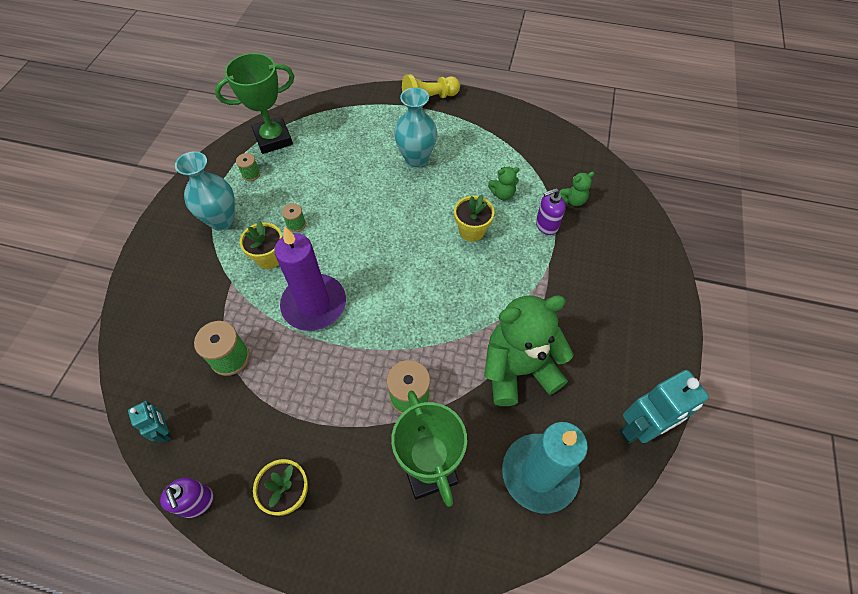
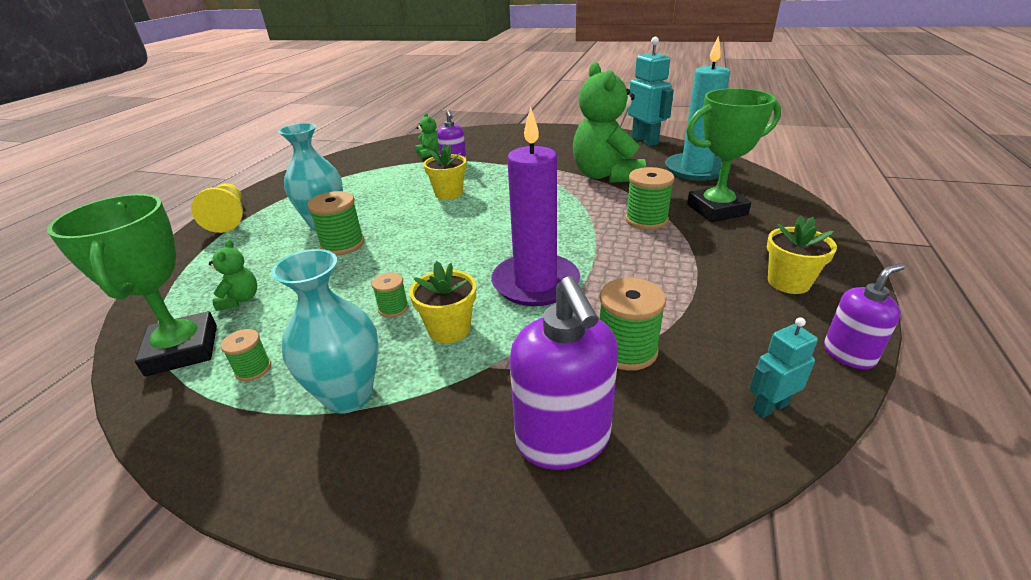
camera: 85 degrees left, 25 degrees down
green teddy bear [488,167,519,200] -> green teddy bear moved to [209,239,257,311]
none -> green spool [307,191,365,255]
none -> purple soap dispenser [509,276,618,470]

